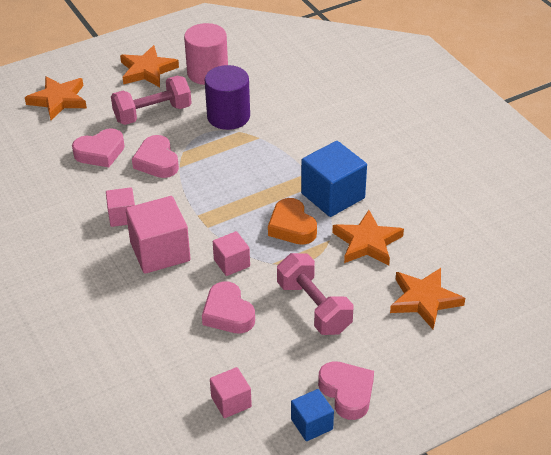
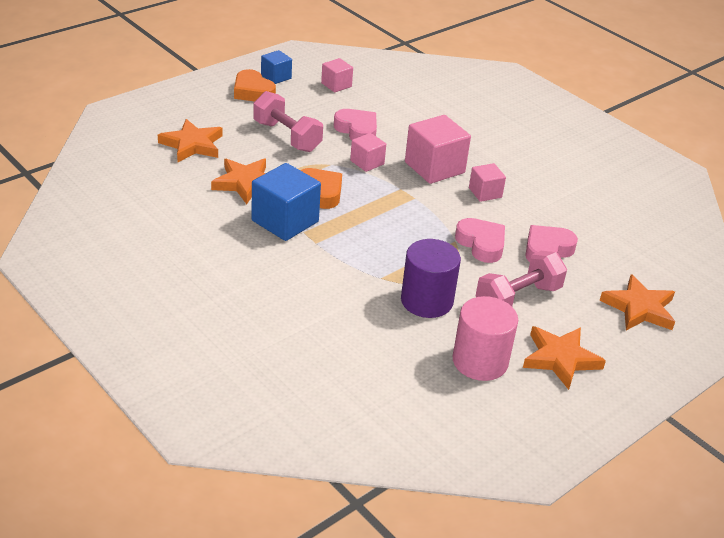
camera: 165 degrees right, 5 degrees down
pink heart [318,361,374,420] -> orange heart [234,69,276,102]

